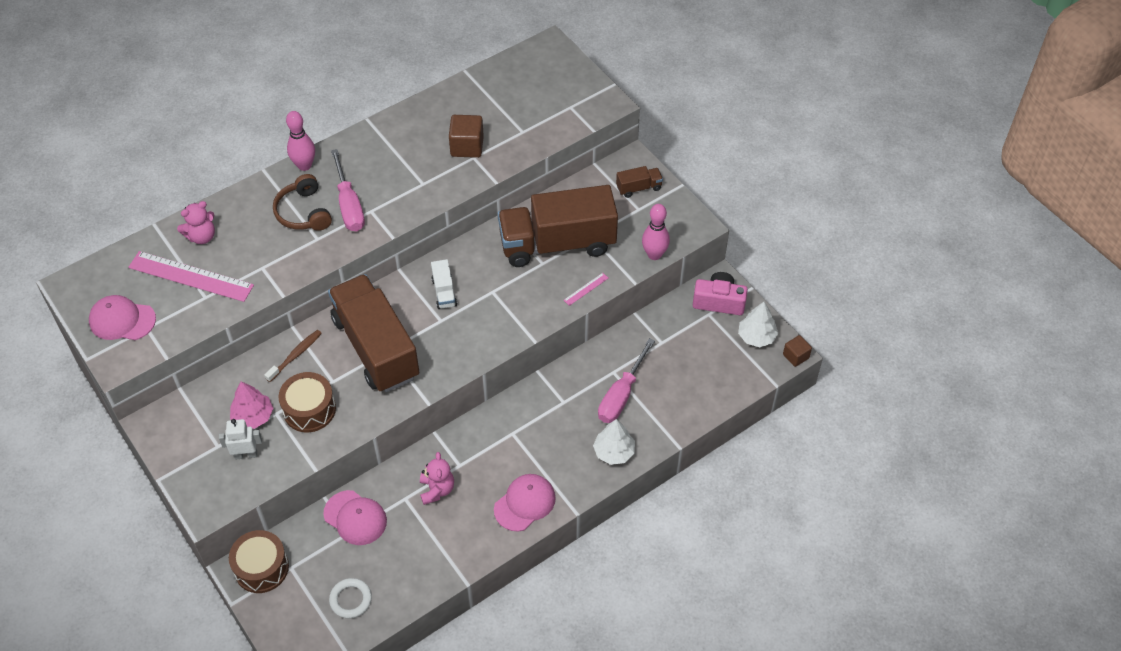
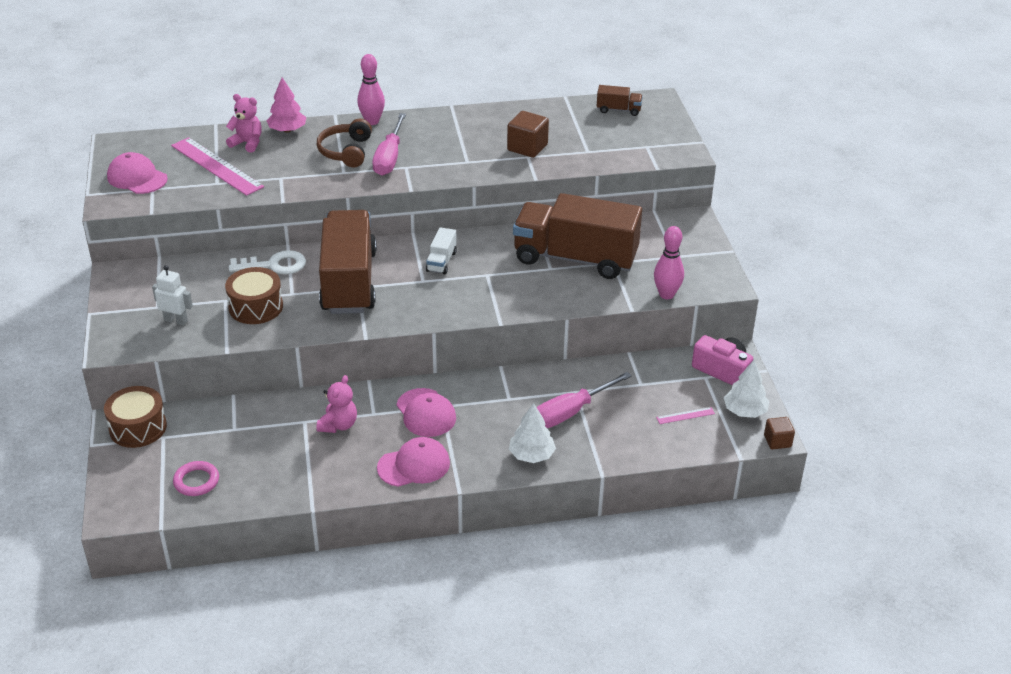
camera: 25 degrees right, 15 degrees down
pink teddy bear [177,201,215,244] -> pink teddy bear turned 150 degrees counterclockwise [226,94,262,153]
pink tree [230,381,273,429] -> pink tree moved to [267,78,306,133]
brown toothbrush [264,330,322,382] -> white key [229,250,306,274]
pink cap [323,490,387,545] -> pink cap moved to [396,388,456,437]
white ring [329,578,372,618] -> pink ring [173,461,219,496]
pink ruler [564,273,608,306] -> pink ruler moved to [656,407,715,424]
brown truck [616,166,663,198] -> brown truck moved to [597,85,643,116]

